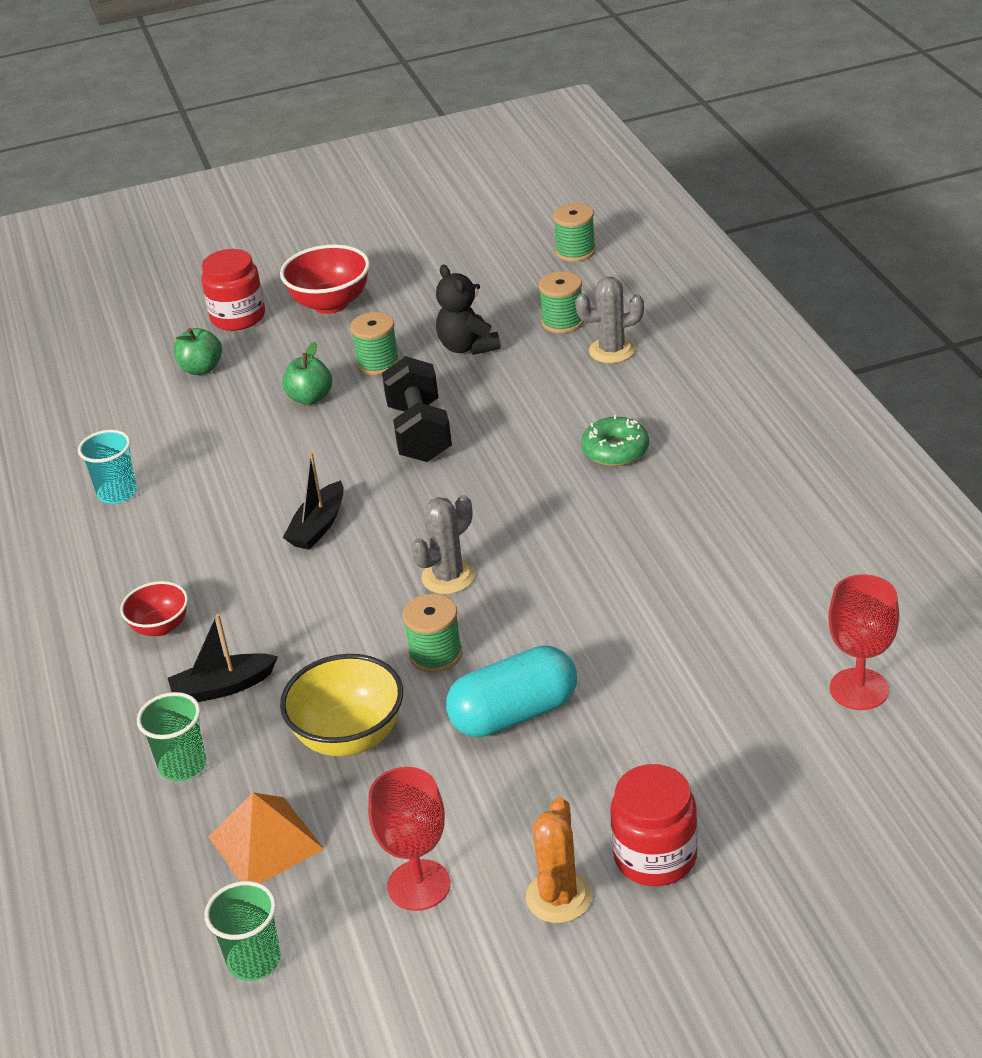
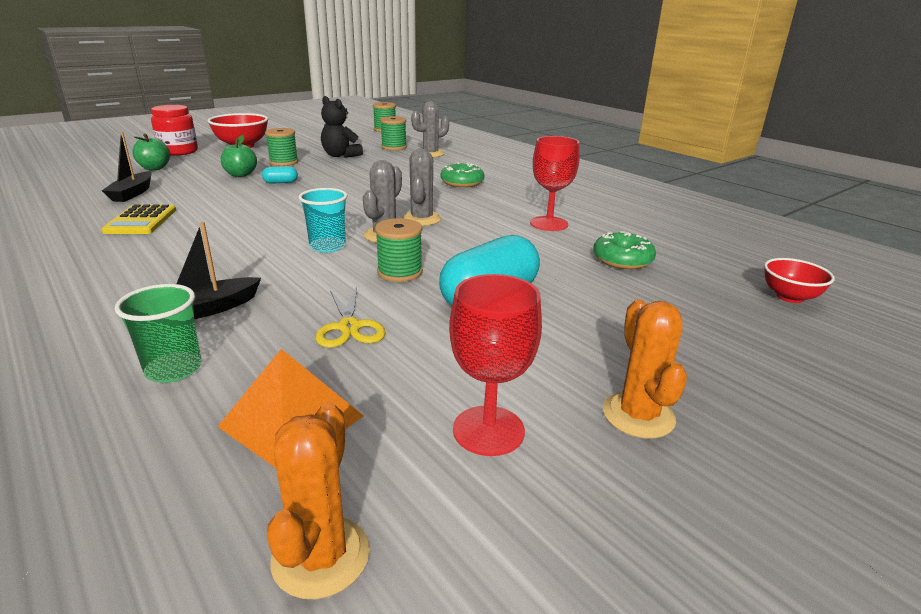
camera: 25 degrees left, 10 degrees down
turquoise cup [78,430,137,504] -> turquoise cup moved to [299,188,348,253]
red bowl [120,581,188,636] -> red bowl moved to [764,258,835,303]
green cup [204,881,281,981] -> orange cactus [267,402,370,599]
yellow bowl [280,654,403,756] -> yellow scissors [316,287,386,348]
black boat [283,452,344,550] -> black boat moved to [102,132,152,202]
black dumbbell [382,356,452,462] -> none
red jar [610,764,698,886] -> none
red goblet [828,574,899,710] -> red goblet moved to [530,136,580,231]
none -> yellow calculator [102,205,176,234]
none -> turquoise capsule [262,166,298,184]
none -> grey cactus [402,149,441,226]
none -> green donut [593,231,656,269]

